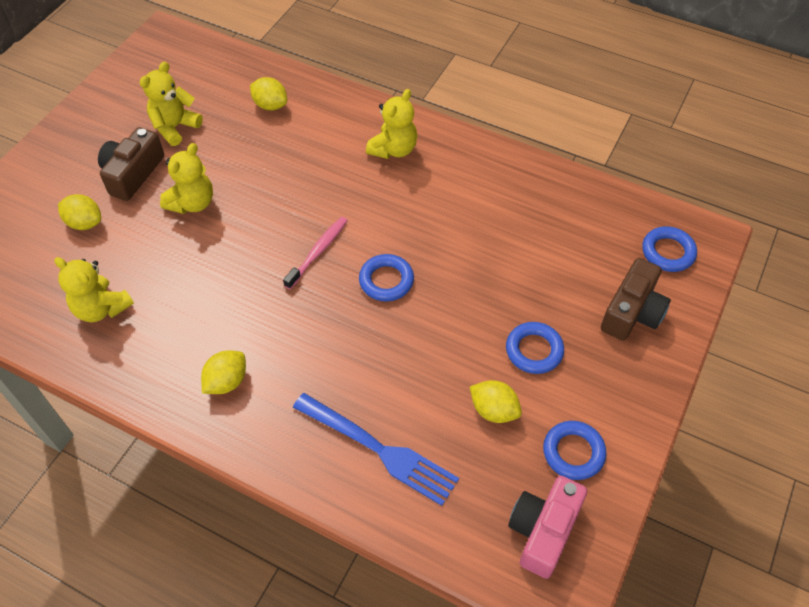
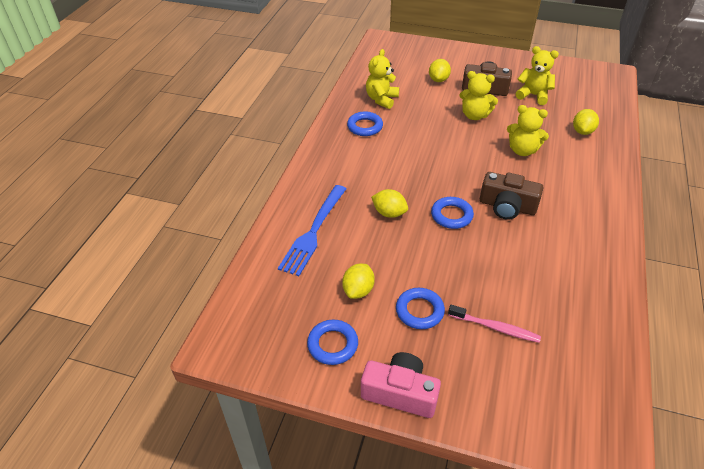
camera: 80 degrees right, 10 degrees down
yellow lemon [201,351,246,394] -> yellow lemon moved to [371,189,408,218]
pink toothbrush [283,217,348,289] -> pink toothbrush moved to [448,305,541,343]
yellow teddy bear [366,89,417,159] -> yellow teddy bear moved to [507,105,549,156]
pink camera [508,476,587,579] -> pink camera moved to [361,352,441,418]
brown camera [601,258,671,341] -> brown camera moved to [480,172,543,220]
blue ring [642,226,697,272] -> blue ring moved to [347,111,383,136]

